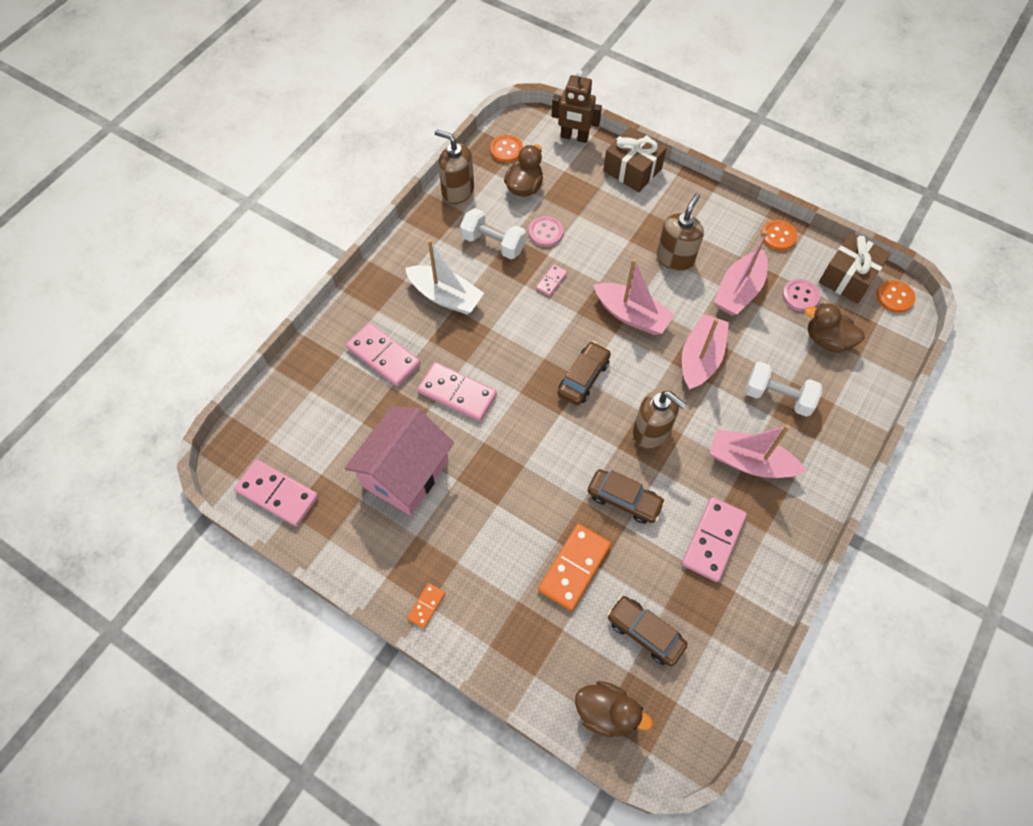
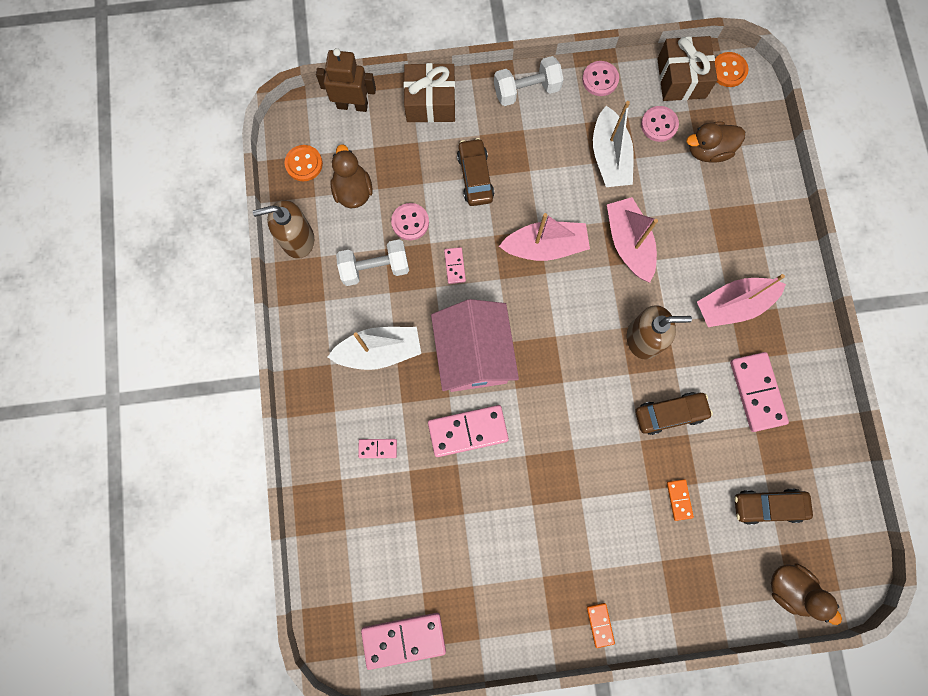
camera: 40 degrees left, 15 degrees up
pink house [345,407,454,515] -> pink house moved to [431,299,519,392]
pink domino [346,323,420,386] -> pink domino [358,439,397,458], size x0.50
orange domino [538,524,611,611] -> orange domino [667,479,694,521], size x0.50
brown robot [552,70,602,143] -> brown robot turned 150 degrees counterclockwise [316,48,376,112]
brown car [558,341,611,405] -> brown car moved to [457,138,494,206]
brown duck [575,681,653,737] -> brown duck turned 60 degrees clockwise [771,563,842,625]
brown soap dispenser [657,193,704,271] -> none
pink boat [714,231,768,316] -> white boat [593,101,634,187]
white dumbbell [745,362,822,417] -> white dumbbell moved to [494,56,564,106]
orange button [761,220,797,251] -> pink button [582,61,619,96]

